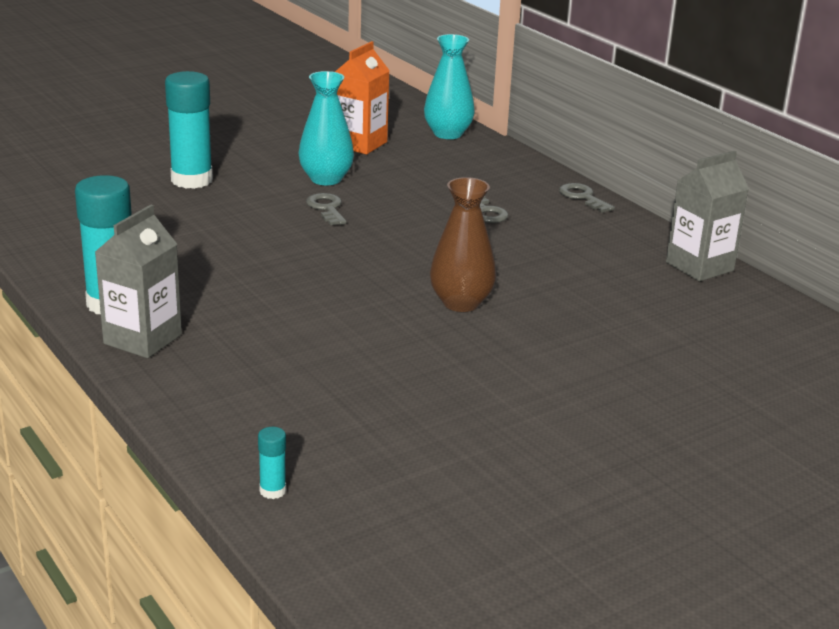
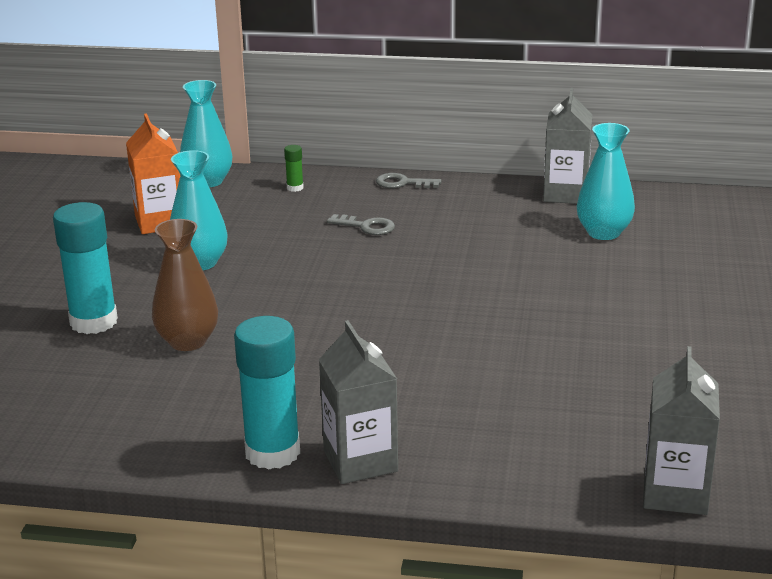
camera: 45 degrees left, 0 degrees up
turquoise glue stick [258,427,286,499] -> grey carton [643,346,720,515]
grey key [306,193,347,225] -> none
brown vase [430,177,496,312] -> brown vase moved to [152,219,218,351]
none -> green glue stick [284,145,304,192]
none -> turquoise vase [577,123,635,240]

